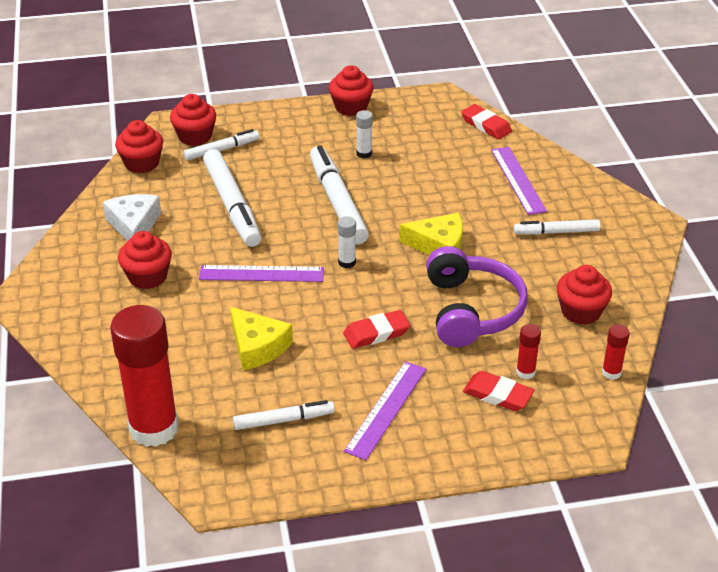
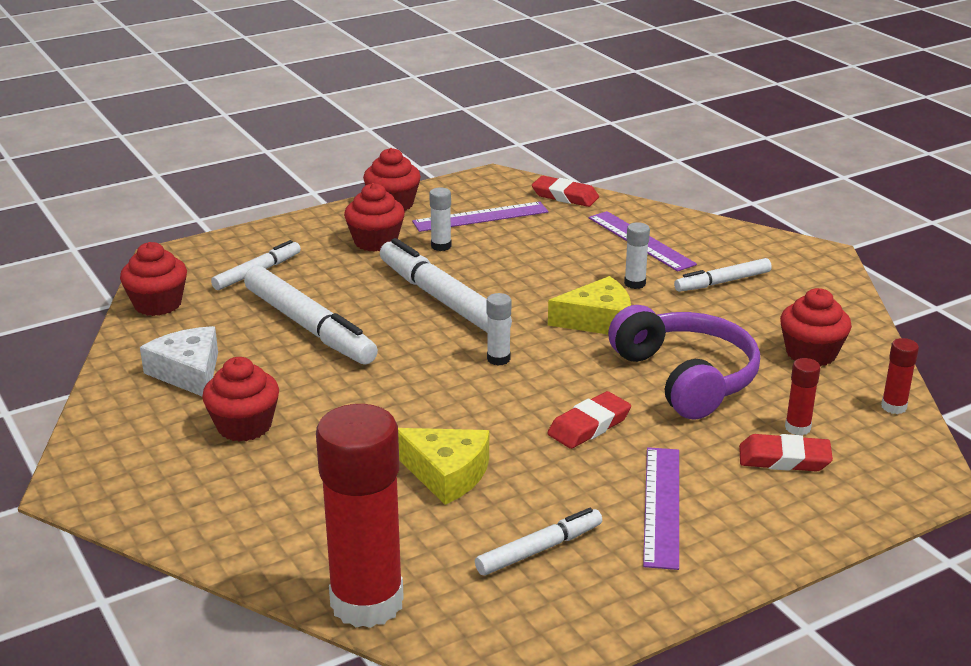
camera: 20 degrees left, 10 degrees down
red cupcake [170,94,216,146] -> red cupcake moved to [344,183,405,252]
purple ruler [199,265,324,282] -> purple ruler moved to [412,202,548,232]
none -> white glue stick [624,222,650,289]

